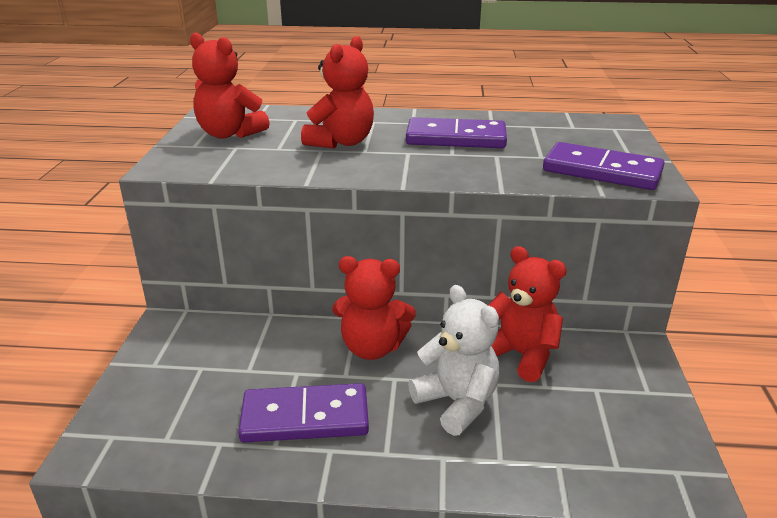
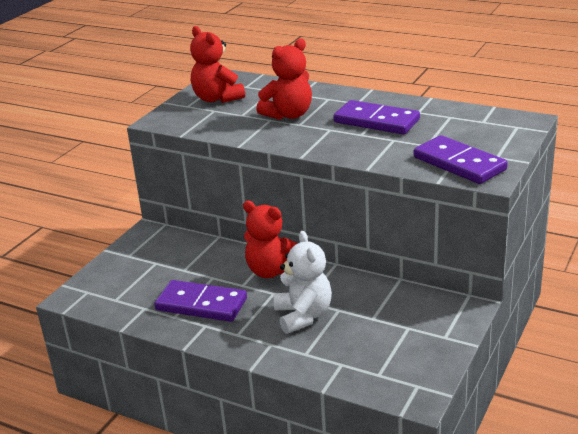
camera: 25 degrees right, 0 degrees up
red teddy bear [488,246,567,382] -> none

